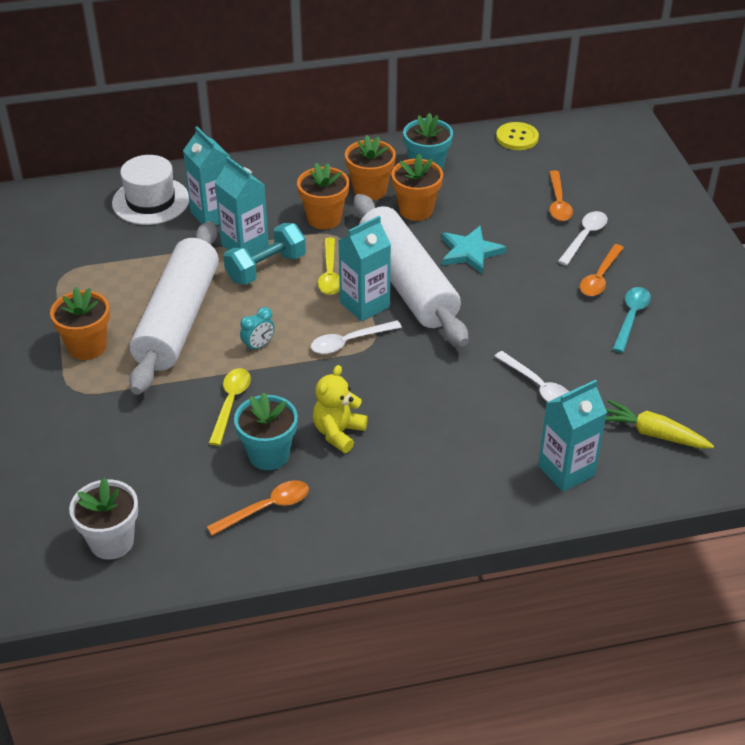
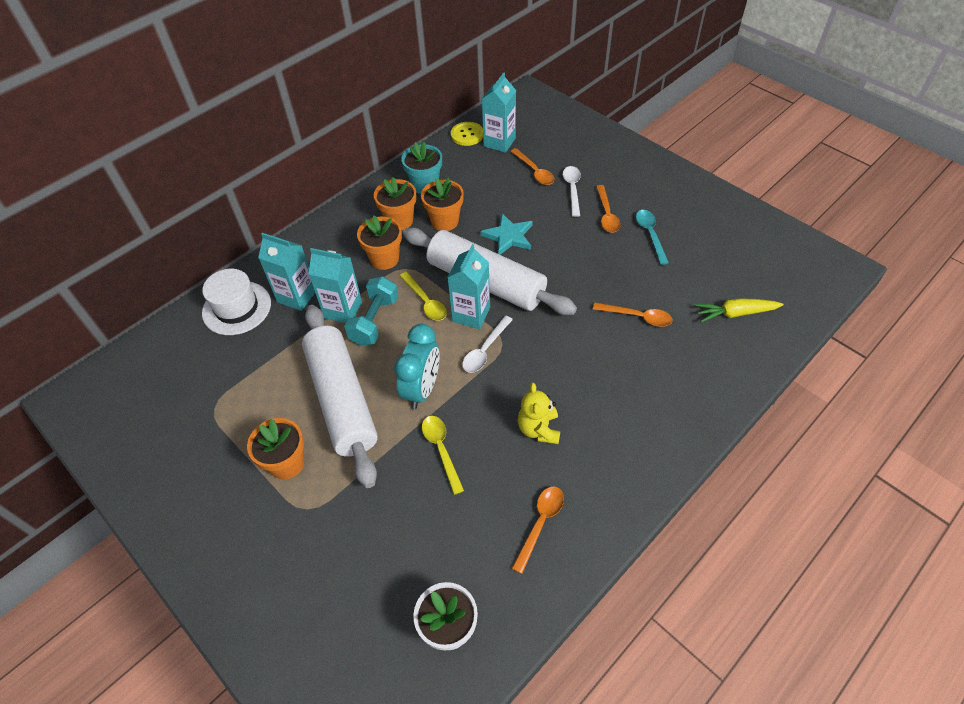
camera: 30 degrees left, 10 degrees up
turquoise flower pot [234,392,298,470] -> none
turquoise clock [240,307,275,352] -> turquoise clock [394,324,440,409], size x2.02
white spoon [494,351,569,402] -> orange spoon [593,302,673,327]
turquoise carton [538,380,607,492] -> turquoise carton moved to [482,73,516,153]

